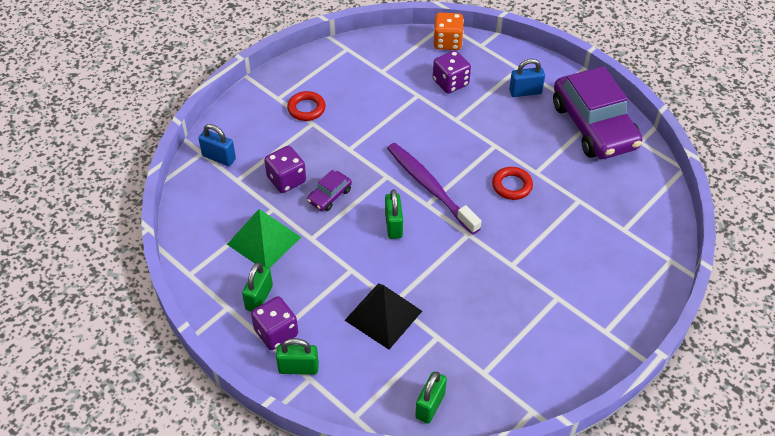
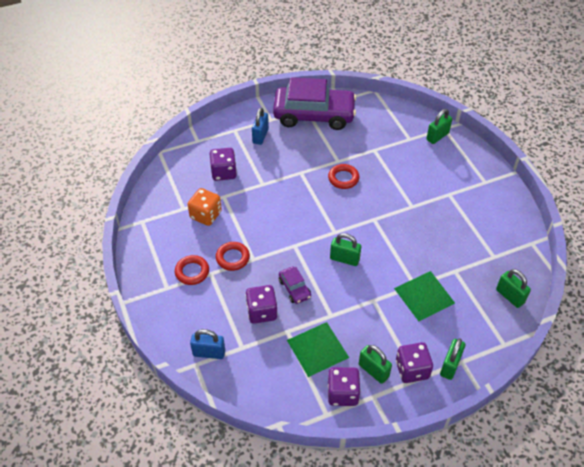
camera: 65 degrees left, 0 degrees up
blue padlock [198,124,236,166] -> blue padlock turned 45 degrees clockwise [190,329,225,359]
black pyramid [344,283,422,349] -> green pyramid [394,271,455,321]
purple toothbrush [387,143,481,234] -> none
orange dice [434,13,464,50] -> orange dice moved to [187,188,222,226]
none -> red ring [216,242,250,271]
none -> purple dice [328,367,361,406]
none -> green padlock [426,109,452,144]

